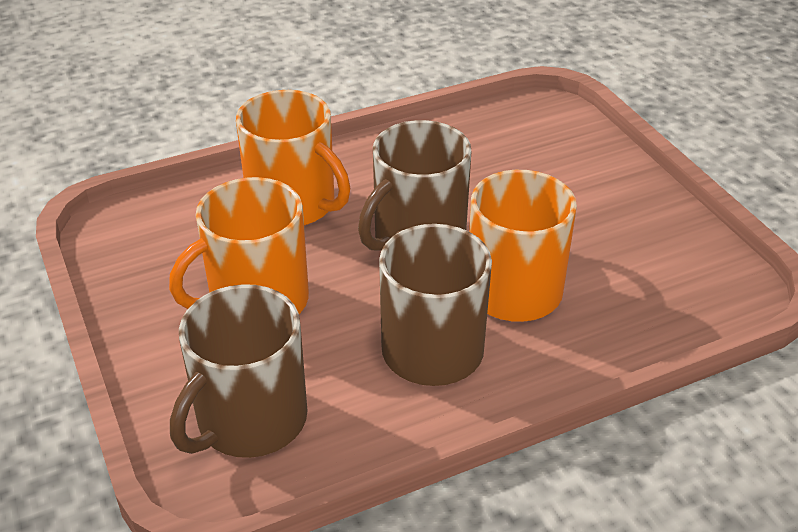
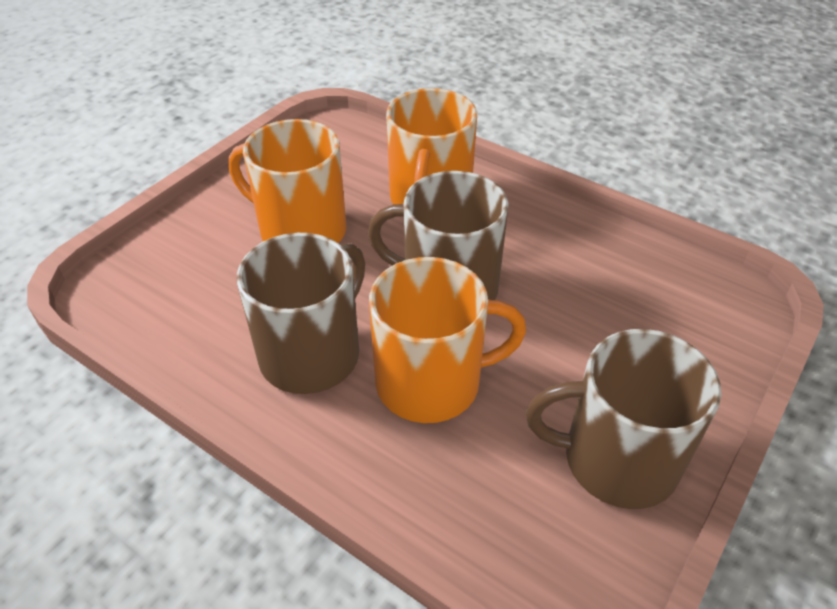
camera: 60 degrees right, 5 degrees up
brown mug [170,284,307,458] -> brown mug moved to [526,329,721,509]

